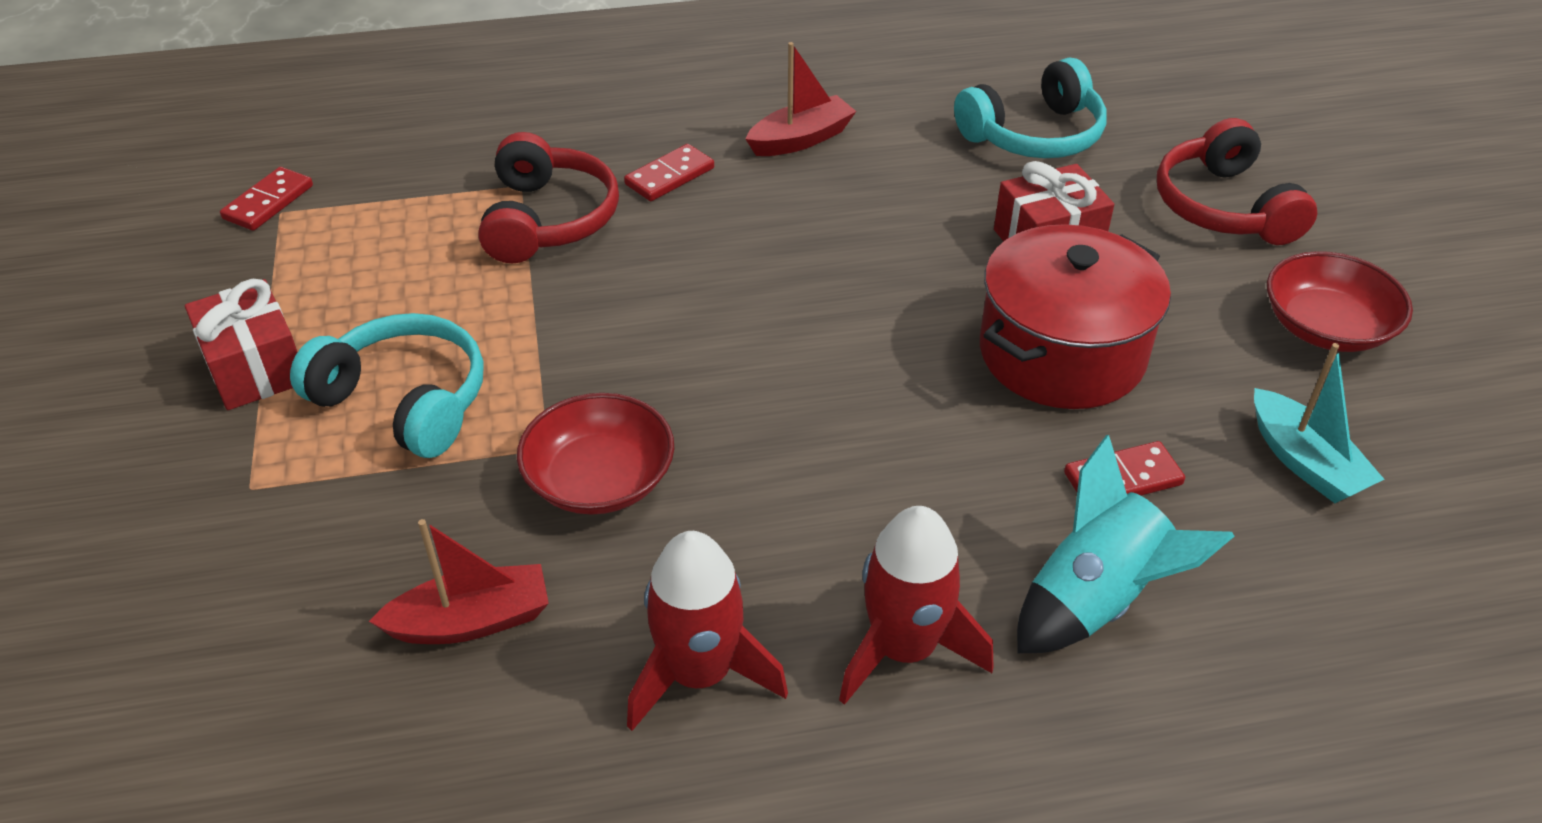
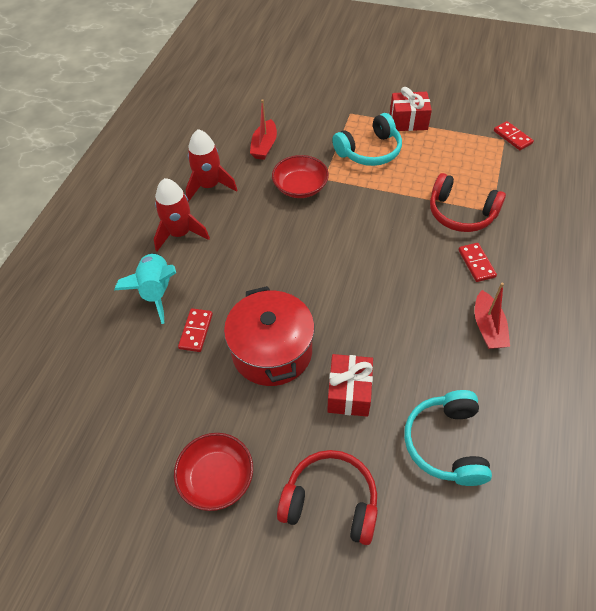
camera: 120 degrees right, 10 degrees up
turquoise boat [1254,343,1385,503] -> none

